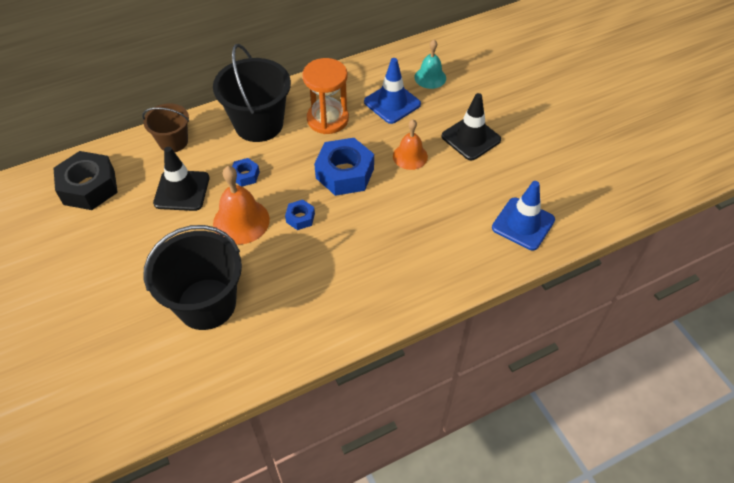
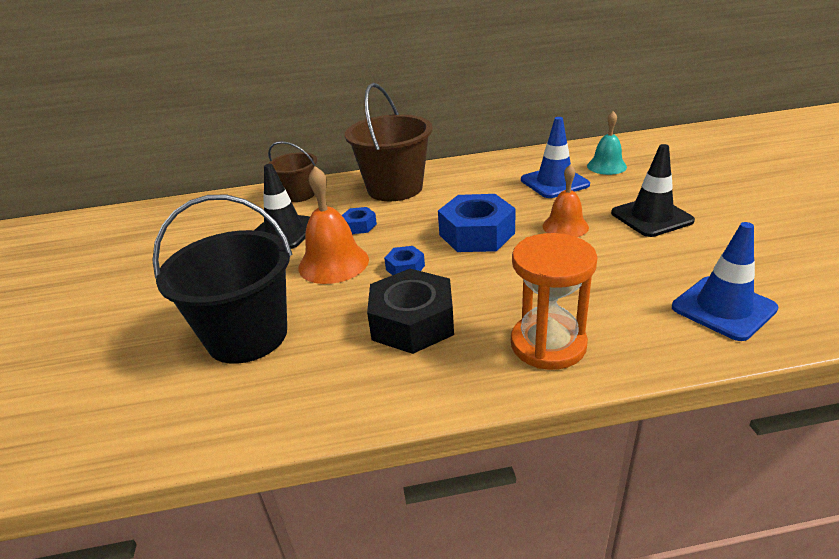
camera: 20 degrees right, 20 degrees down
black nut [53,151,118,210] -> black nut moved to [367,269,454,354]
black bucket [213,44,291,142] -> brown bucket [345,83,433,201]
orange hourglass [302,58,349,134] -> orange hourglass moved to [511,233,598,370]

